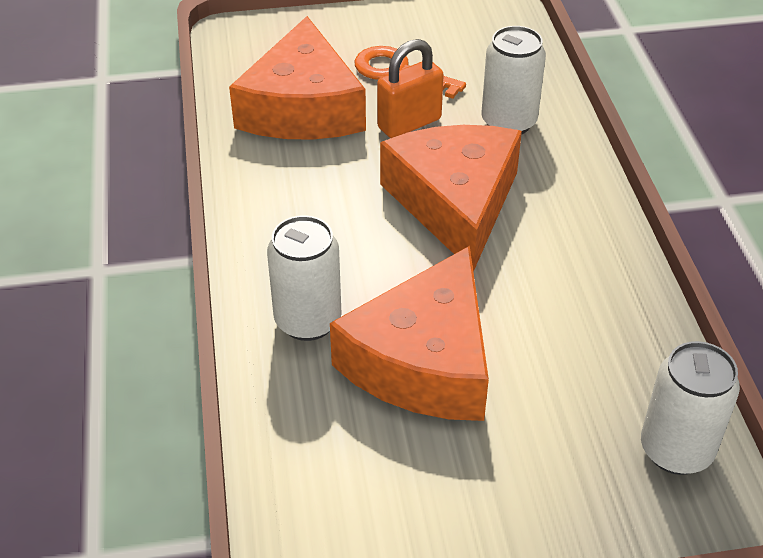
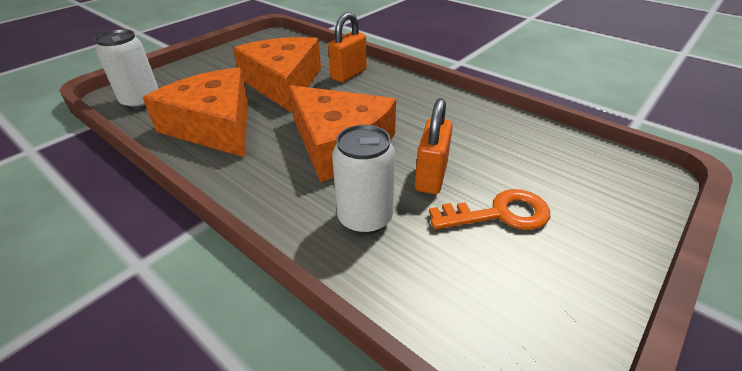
camera: 140 degrees right, 5 degrees down
orange cheese [229,16,366,140] -> orange cheese moved to [143,67,248,157]
white can [267,215,342,341] -> orange padlock [328,12,367,82]

